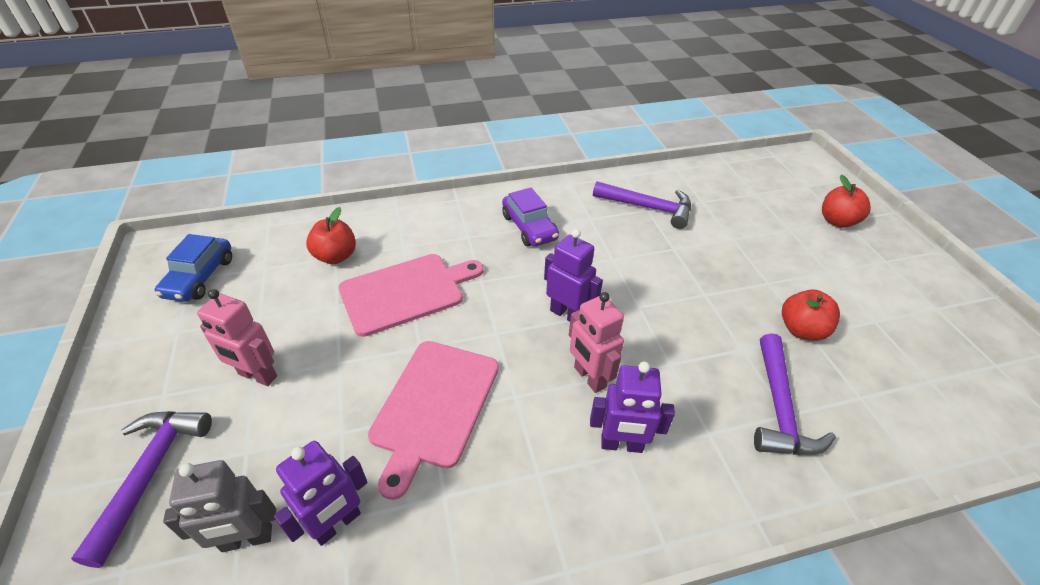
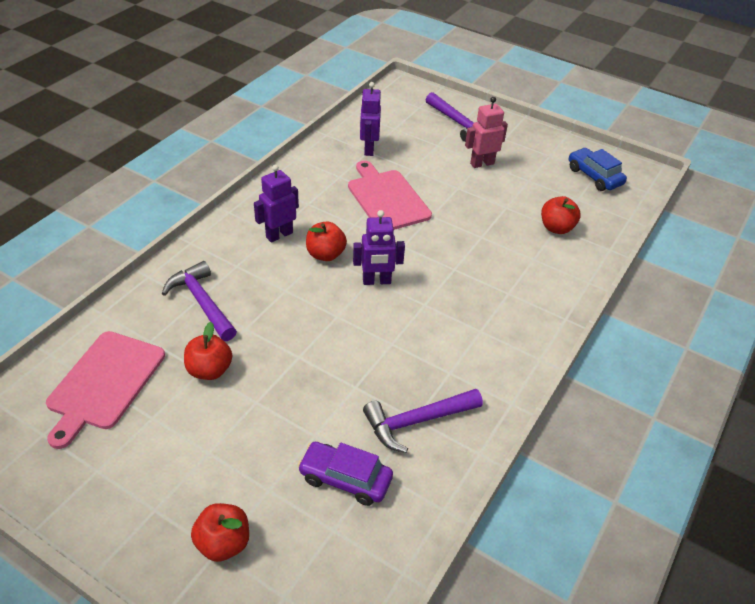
camera: 135 degrees right, 0 degrees up
grey robot [163,460,276,552] -> none
pink cutting board [338,254,484,337] -> pink cutting board moved to [46,331,165,449]
purple car [502,188,559,246] -> purple car moved to [297,442,393,506]
pink robot [569,292,624,393] -> red apple [306,221,347,261]

